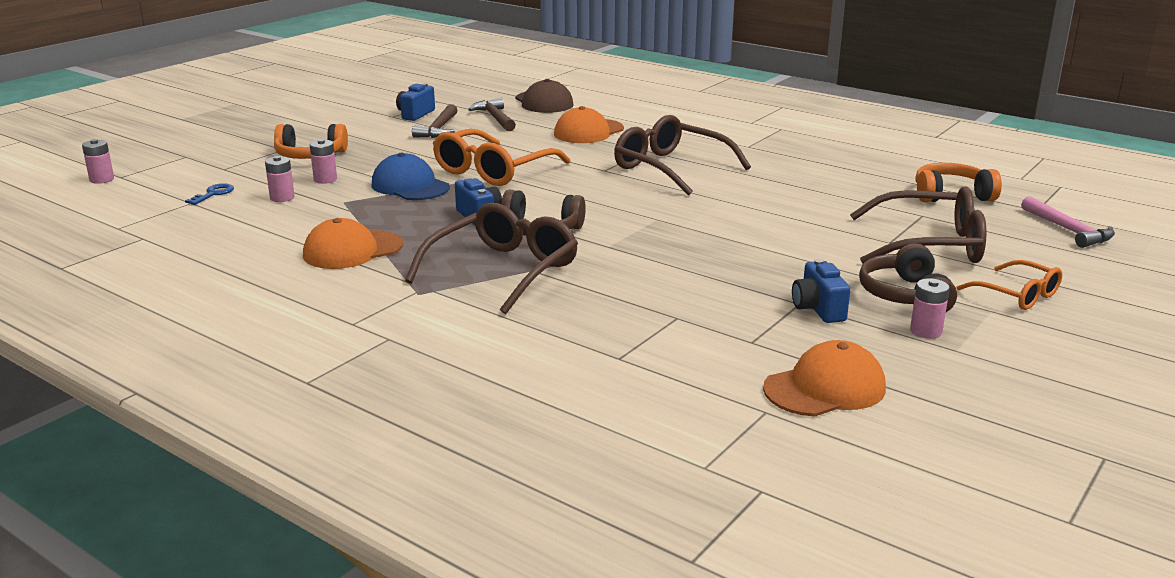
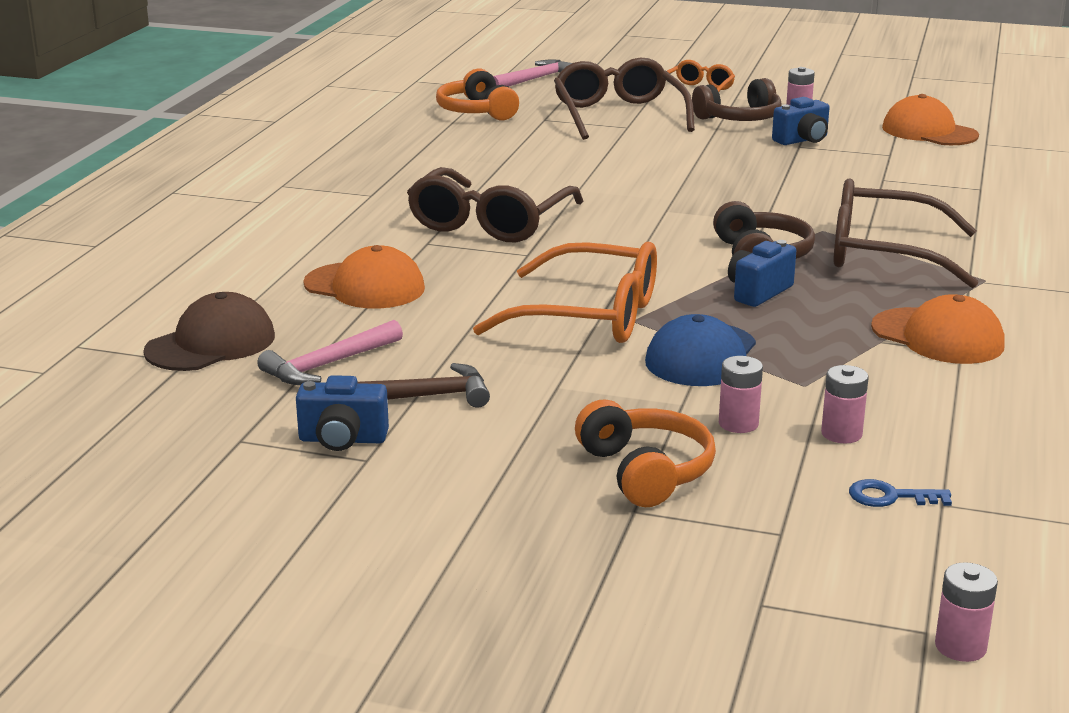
camera: 110 degrees left, 0 degrees up
brown hammer [468,98,516,131] -> pink hammer [257,320,403,385]

